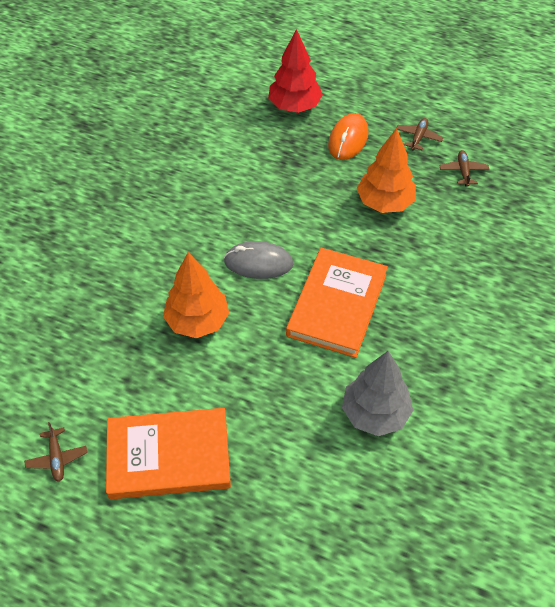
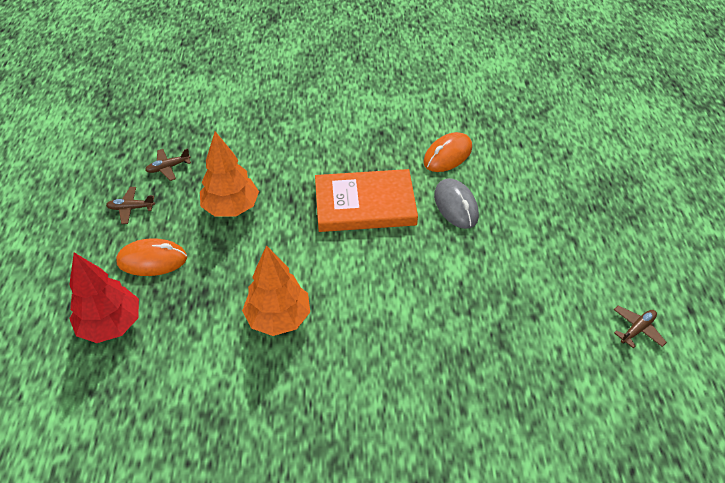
camera: 115 degrees left, 5 degrees down
orange book [106,408,231,499] -> none
orange tree [163,252,229,338] -> orange tree moved to [242,245,310,336]
grey mouse [224,241,293,279] -> grey mouse moved to [434,178,479,229]
grey tree [342,351,413,436] -> orange mouse [423,132,472,172]

